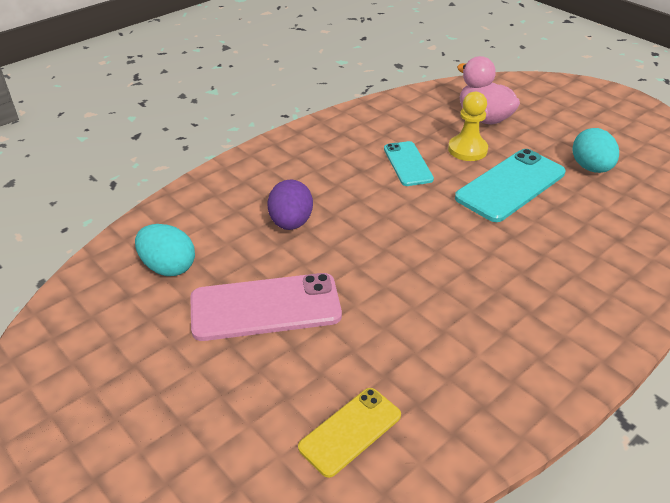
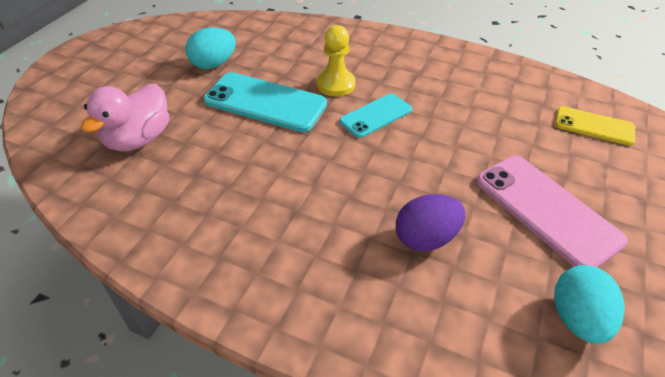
camera: 115 degrees left, 5 degrees up
turquoise phone [384,141,434,186] -> turquoise phone moved to [339,93,412,138]
yellow pawn [448,92,488,161] -> yellow pawn moved to [316,25,356,96]

